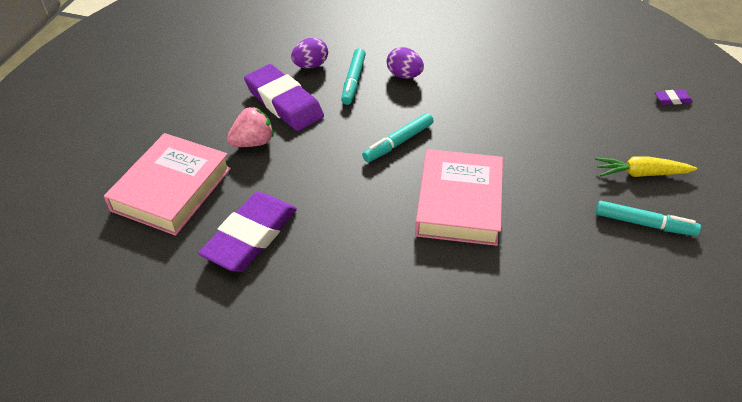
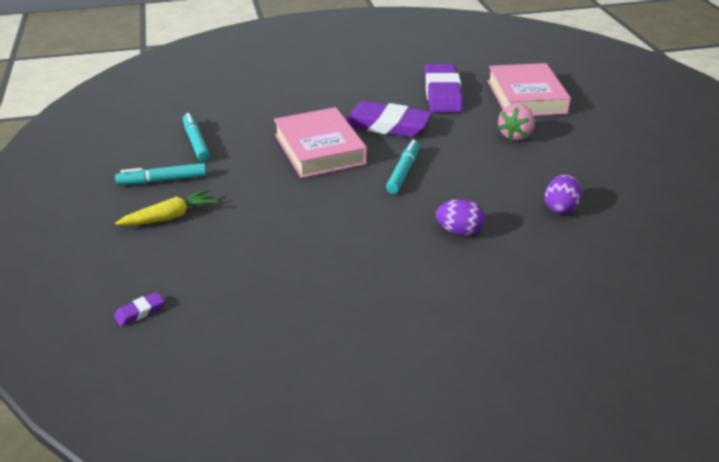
camera: 150 degrees right, 10 degrees down
purple eraser [244,64,324,131] -> purple eraser moved to [346,101,432,137]
turquoise marker [341,48,366,105] -> turquoise marker moved to [183,113,210,161]

